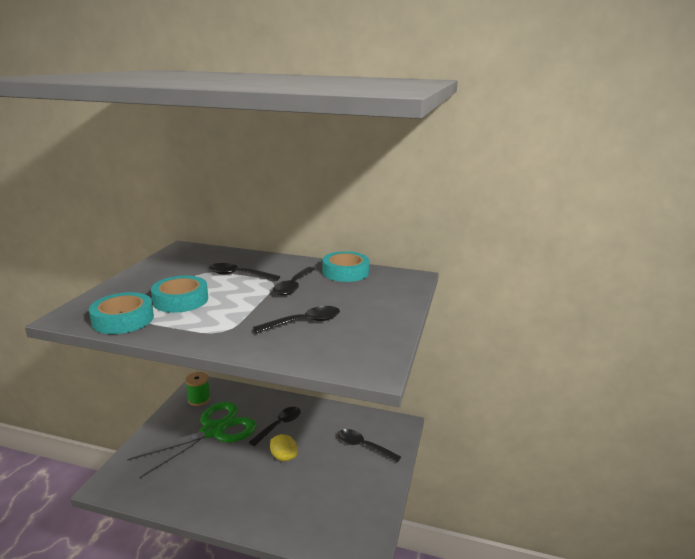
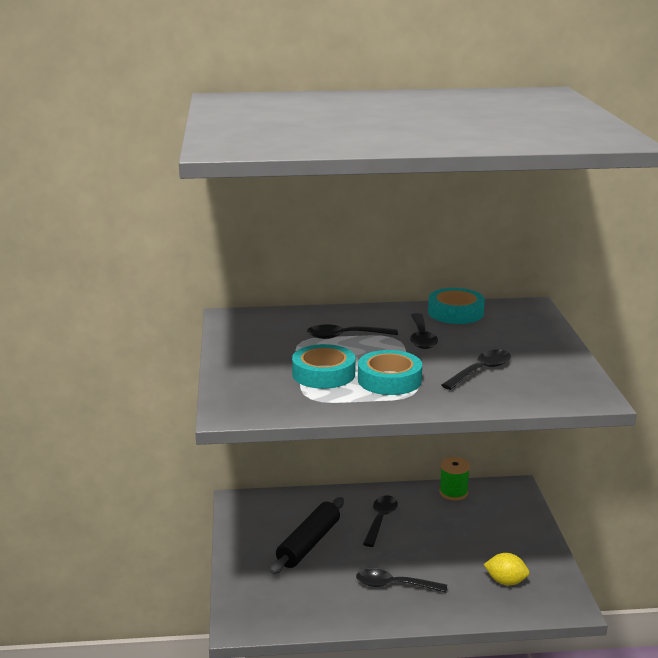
camera: 20 degrees left, 0 degrees up
turquoise tape [89,292,154,334] -> turquoise tape moved to [358,350,422,395]
green scissors [127,402,257,478] -> black rolling pin [270,497,344,574]
green spool [185,372,210,406] -> green spool moved to [439,457,470,500]
yellow lemon [270,434,297,461] -> yellow lemon moved to [484,553,530,585]
black spoon [338,429,401,463] -> black spoon moved to [356,569,447,593]

